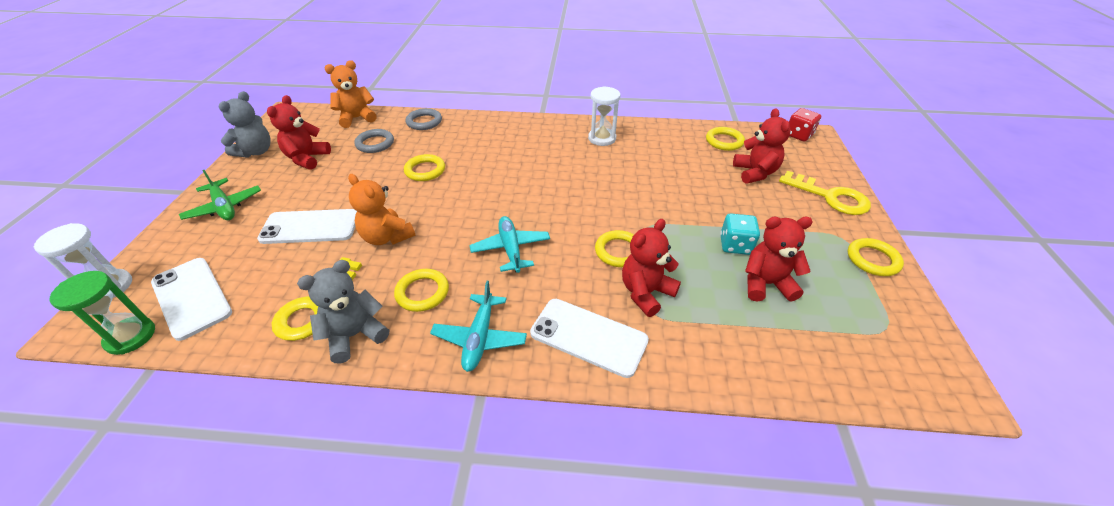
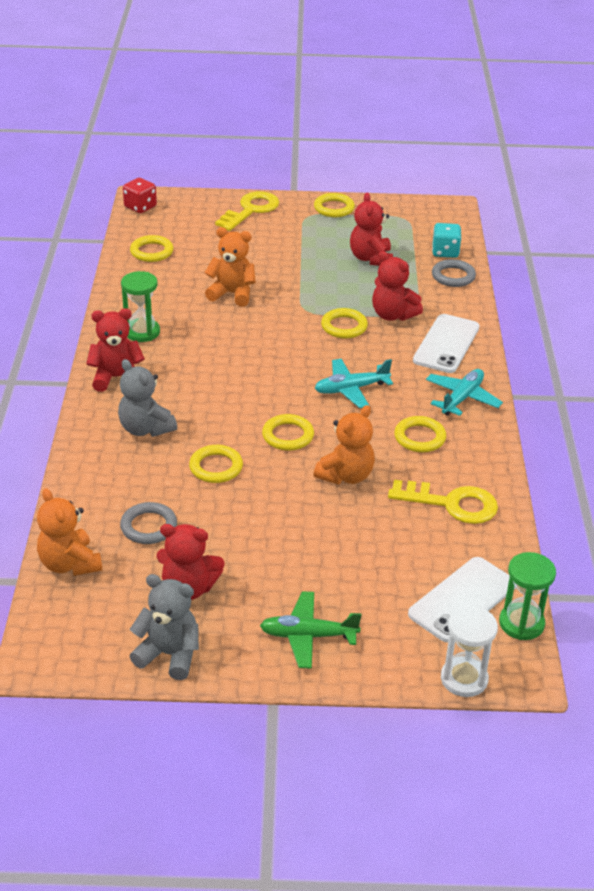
camera: 95 degrees left, 5 degrees down
green plane [179,170,261,220] -> green plane turned 135 degrees counterclockwise [260,591,362,669]
white phone [257,209,357,244] -> none
grey teddy bear [297,260,389,364] -> grey teddy bear moved to [118,359,177,437]
grey ring [406,108,442,130] -> grey ring moved to [432,259,476,287]
turquoise plane [430,281,527,372] -> turquoise plane turned 60 degrees counterclockwise [426,369,503,416]
white hourglass [588,86,620,146] -> green hourglass [121,271,160,342]
turquoise dice [720,214,760,255] -> turquoise dice moved to [432,223,462,258]
red teddy bear [733,108,791,184] -> red teddy bear moved to [86,308,145,392]
none -> orange teddy bear [205,227,256,307]
none -> yellow ring [262,414,314,451]

